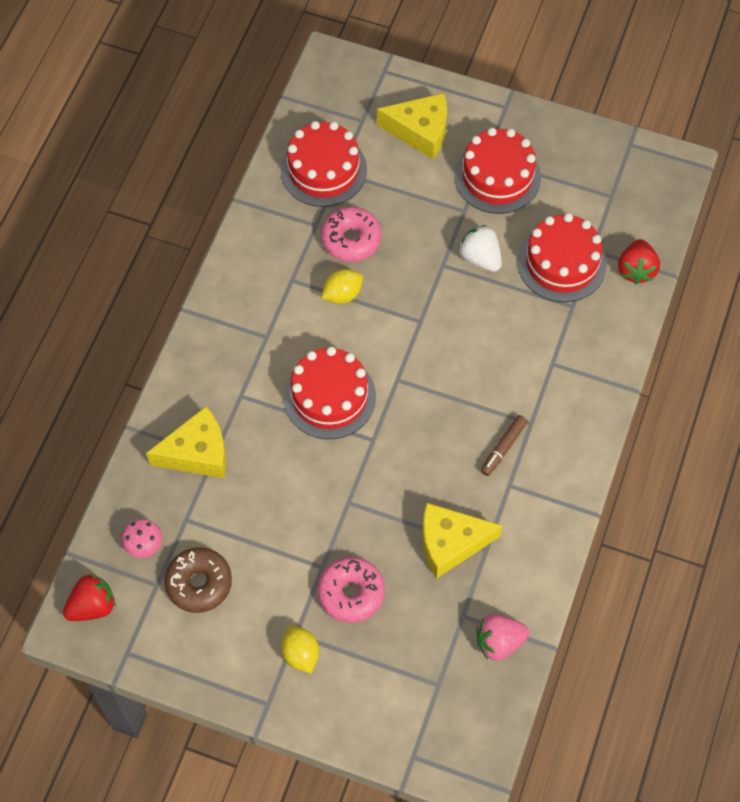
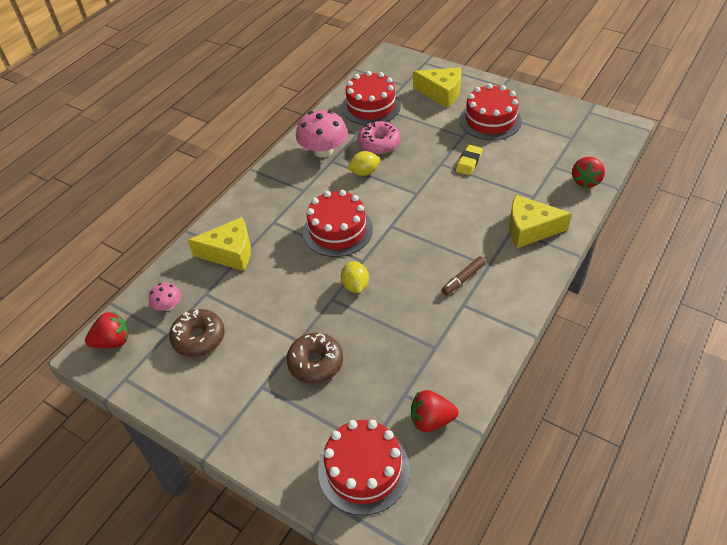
camera: 15 degrees right, 15 degrees down
yellow lemon [281,625,319,674] -> yellow lemon moved to [341,261,369,293]
pink donut [318,557,385,623] -> brown donut [287,333,343,384]
yellow cheese [422,503,503,579] -> yellow cheese moved to [509,195,572,248]
white strawberry [458,225,502,272] -> yellow eraser [456,145,483,175]
pink strawberry [476,614,529,661] -> red strawberry [411,390,459,432]
red cake [518,213,607,302] -> red cake moved to [318,420,410,515]
none -> pink mushroom [296,110,348,158]

